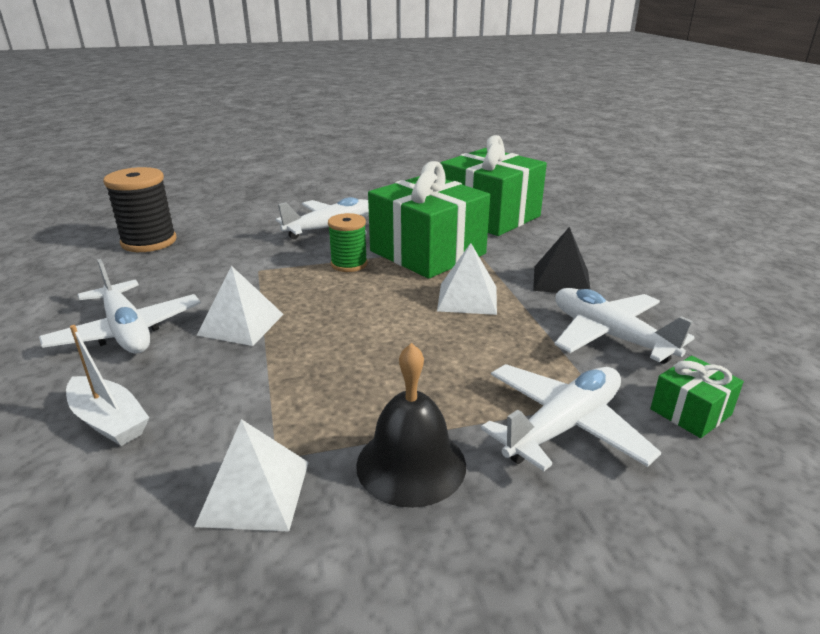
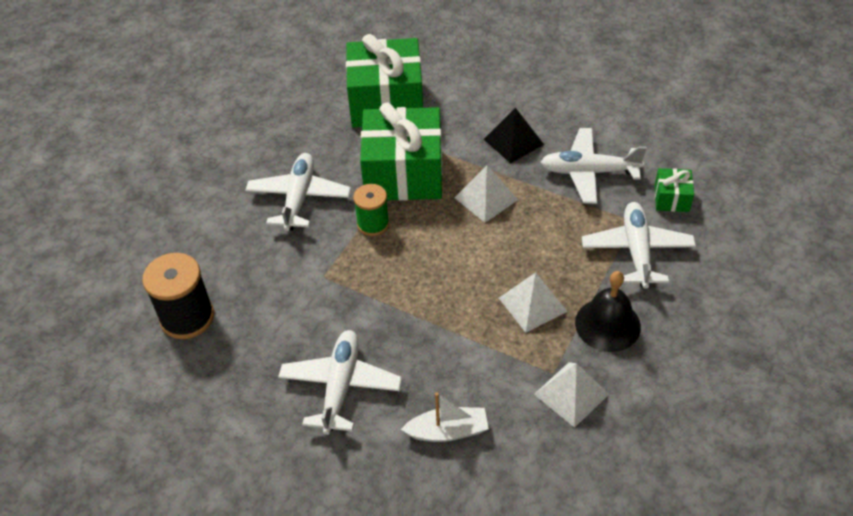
camera: 45 degrees left, 20 degrees up
white plane [39,259,201,354] -> white plane turned 90 degrees counterclockwise [278,330,402,435]
white pyramid [196,266,284,346] -> white pyramid moved to [499,272,568,333]

